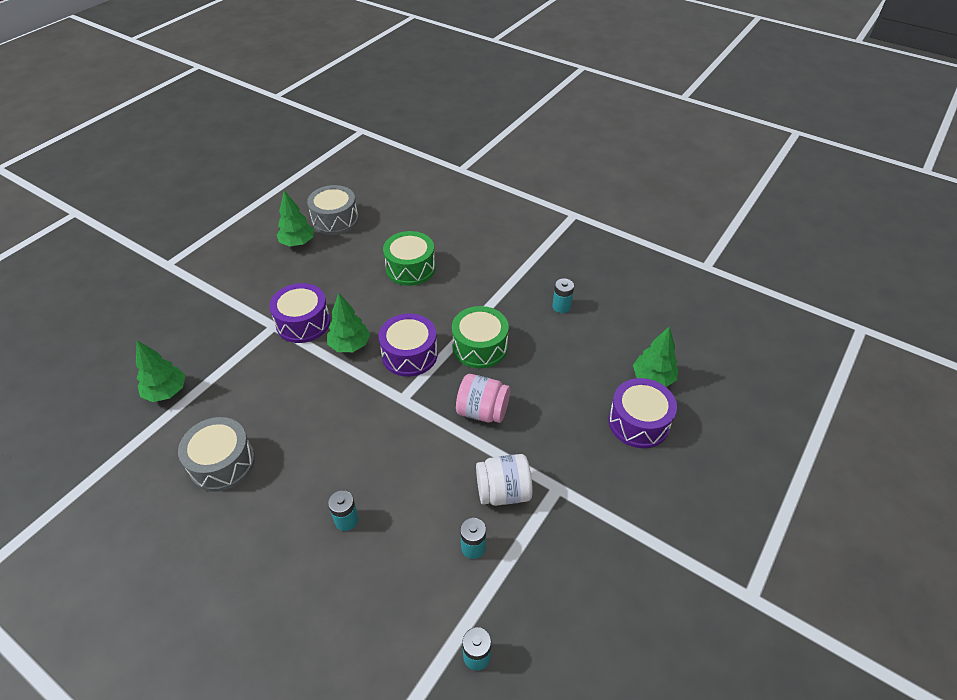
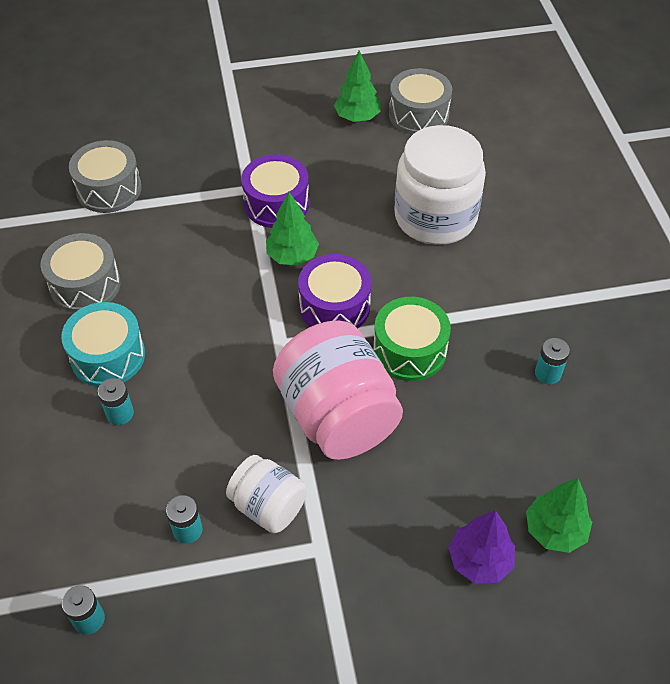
camera: 45 degrees right, 5 degrees up
green tree [136,340,186,402] -> grey drum [69,140,142,213]
green drum [383,231,435,286] -> white jar [394,125,486,245]
pink jar [456,374,510,423] -> pink jar [273,321,403,460], size x1.79
purple drum [609,378,677,448] -> purple tree [448,510,515,583]
none -> turquoise drum [61,302,145,387]

